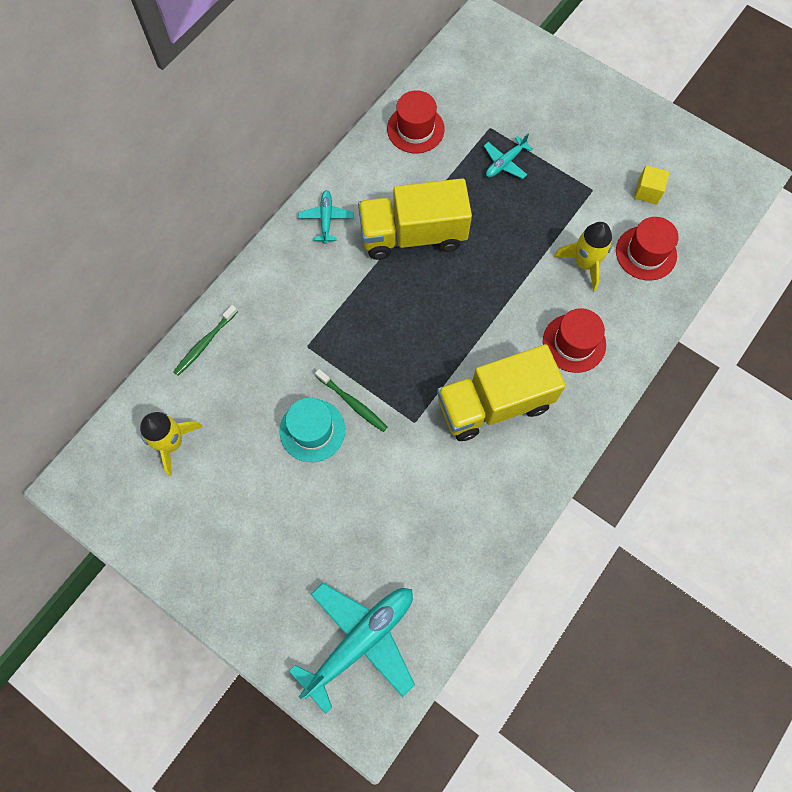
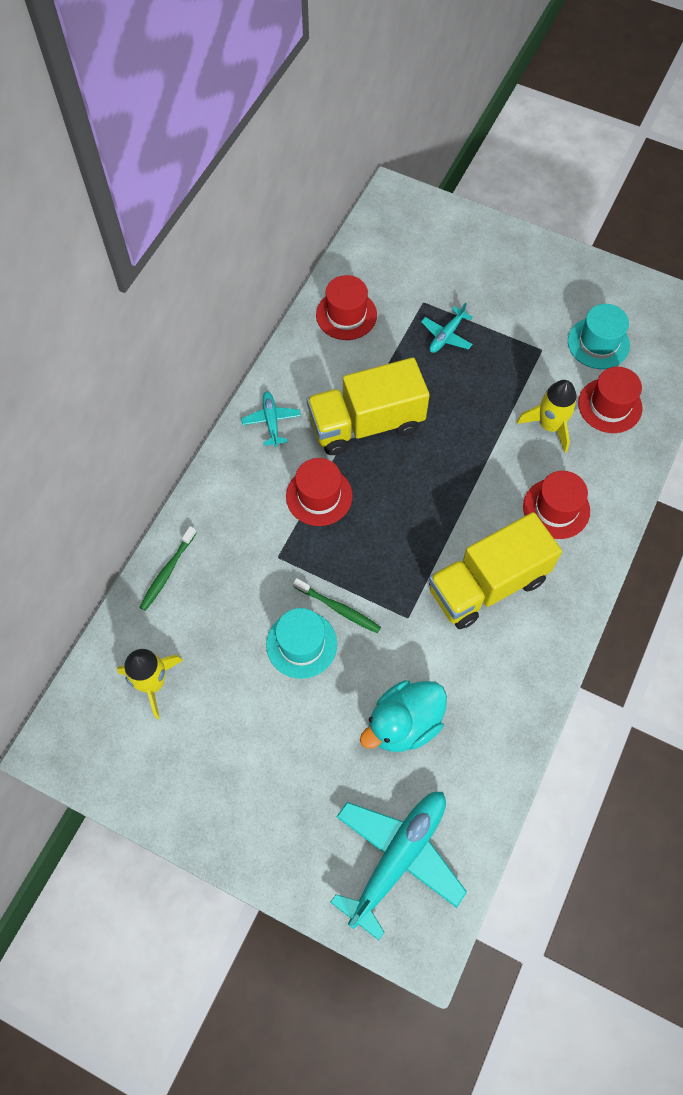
camera: 10 degrees left, 5 degrees down
yellow cube [634,165,670,205] -> turquoise hat [568,304,630,369]
none -> red hat [286,458,353,526]
none -> turquoise duck [360,680,447,752]

